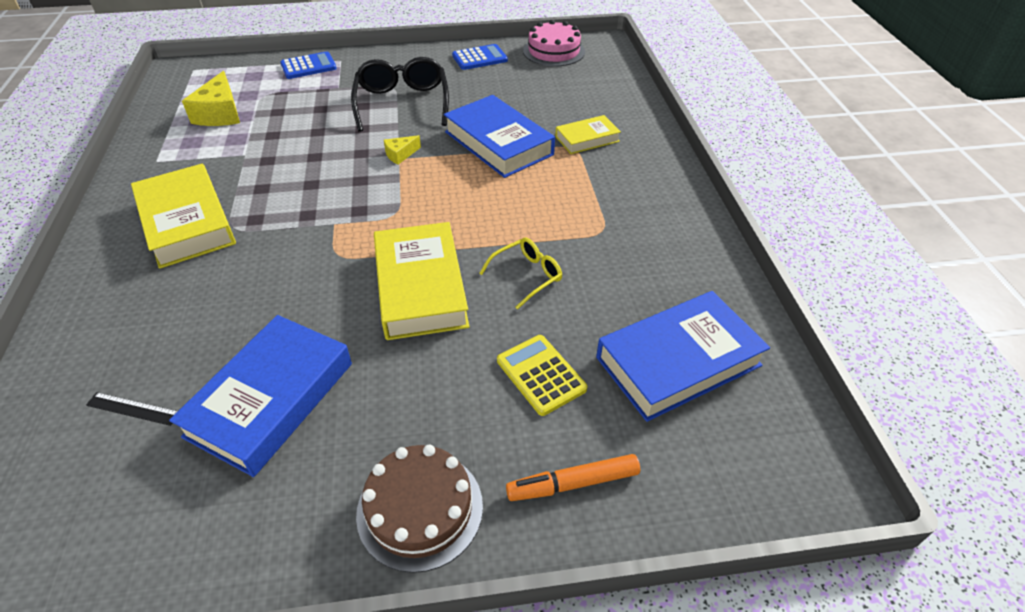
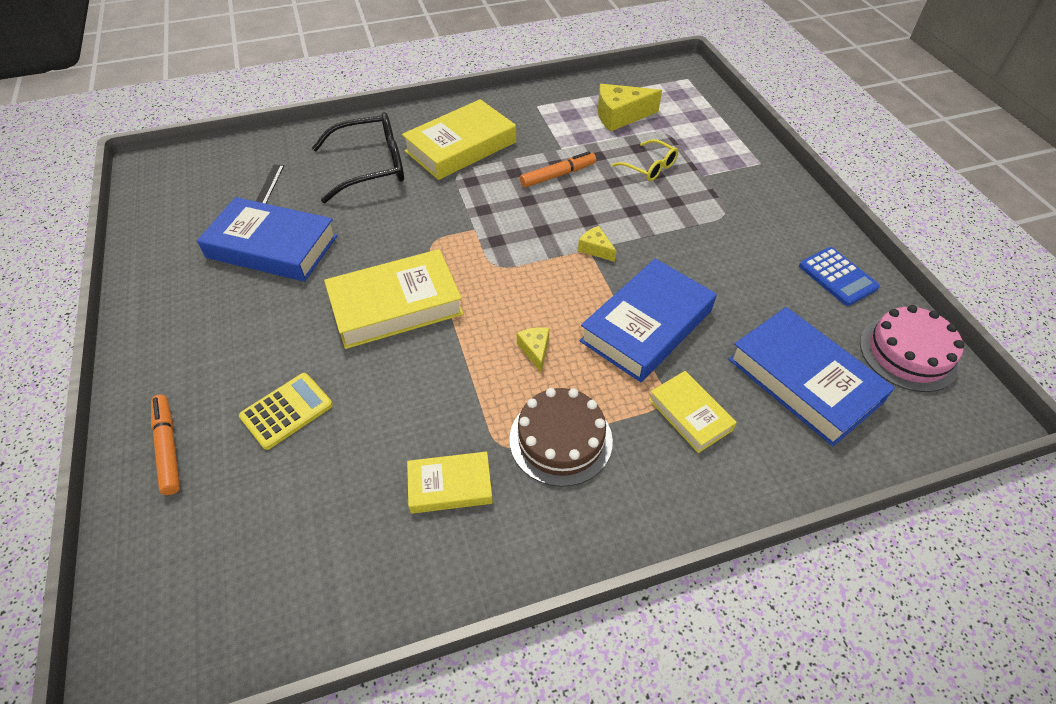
camera: 80 degrees right, 5 degrees up
blue calculator [280,51,337,79] -> none
black glasses [351,57,449,132] -> black glasses moved to [312,112,404,203]
brown cake [356,445,483,573] -> brown cake moved to [509,388,613,487]
yellow glasses [479,237,562,310] -> yellow glasses moved to [612,139,678,181]
blue book [596,291,770,422] -> blue book moved to [728,307,895,446]
none -> yellow book [407,451,493,514]
none -> yellow cheese [517,327,549,372]
none -> orange marker [520,151,596,188]

